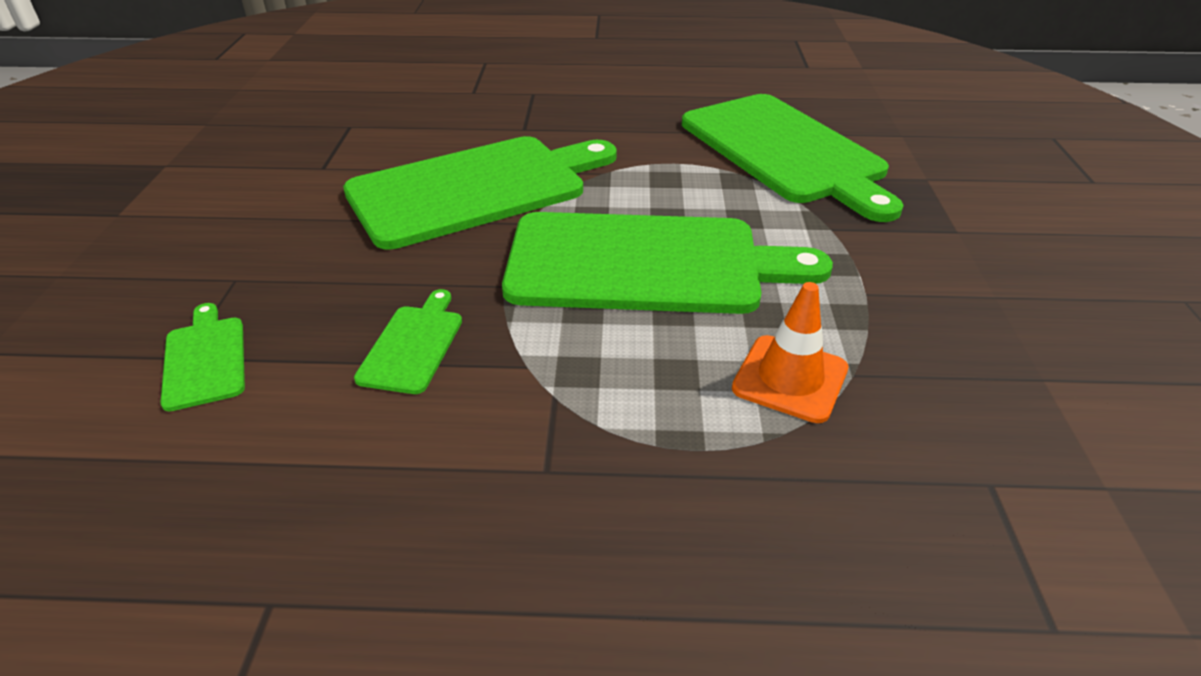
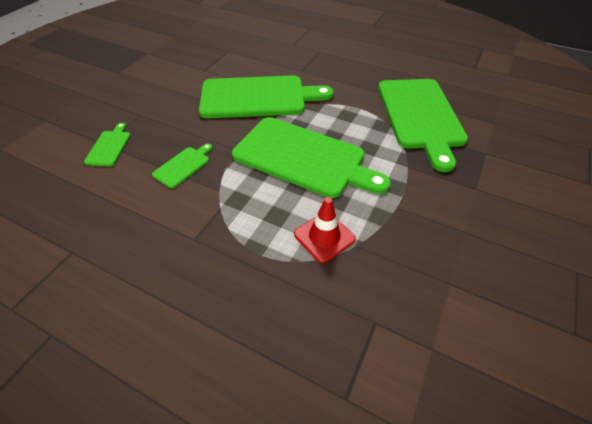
camera: 25 degrees right, 10 degrees up
orange traffic cone [732,282,848,423] -> red traffic cone [294,197,356,263]

